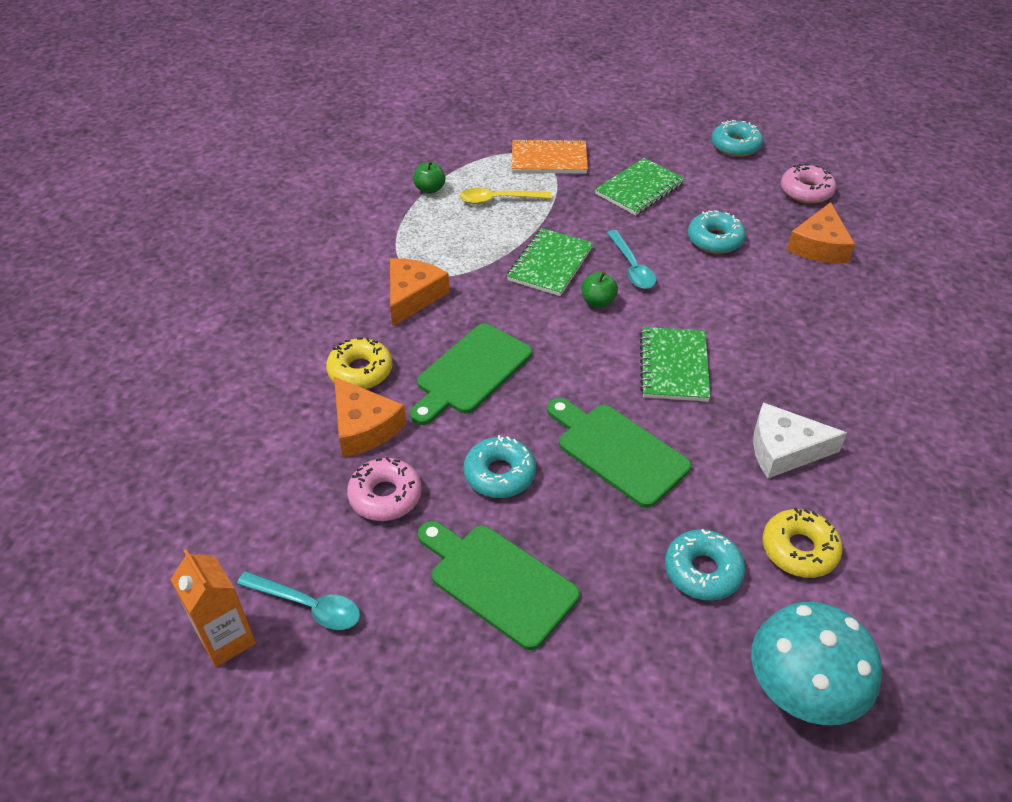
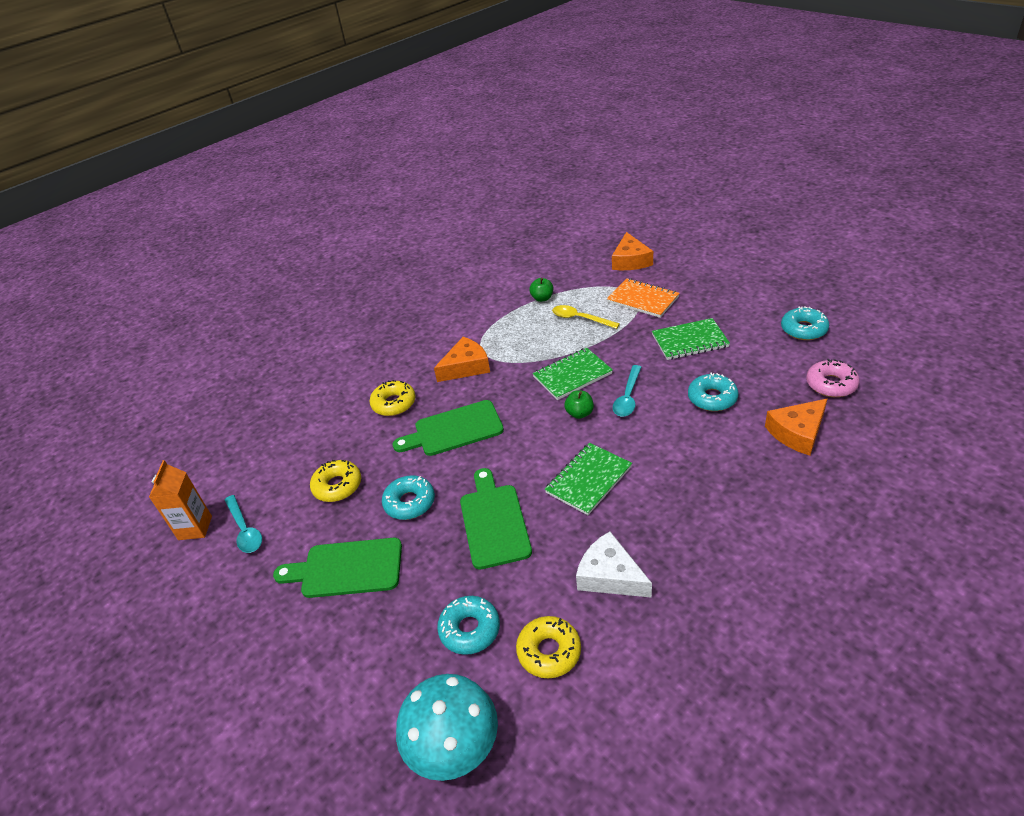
camera: 40 degrees right, 5 degrees down
orange cheese [334,377,406,457] -> orange cheese moved to [612,232,653,270]
pink donut [347,457,422,521] -> yellow donut [310,460,361,502]
green cutting board [418,521,580,650] -> green cutting board turned 75 degrees counterclockwise [273,538,402,598]

